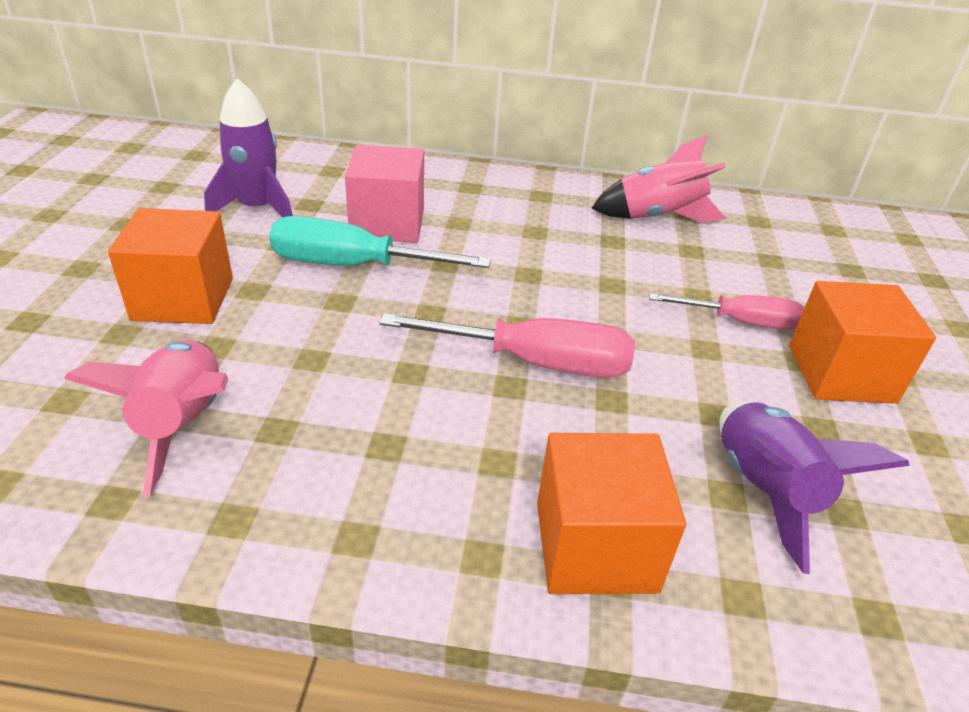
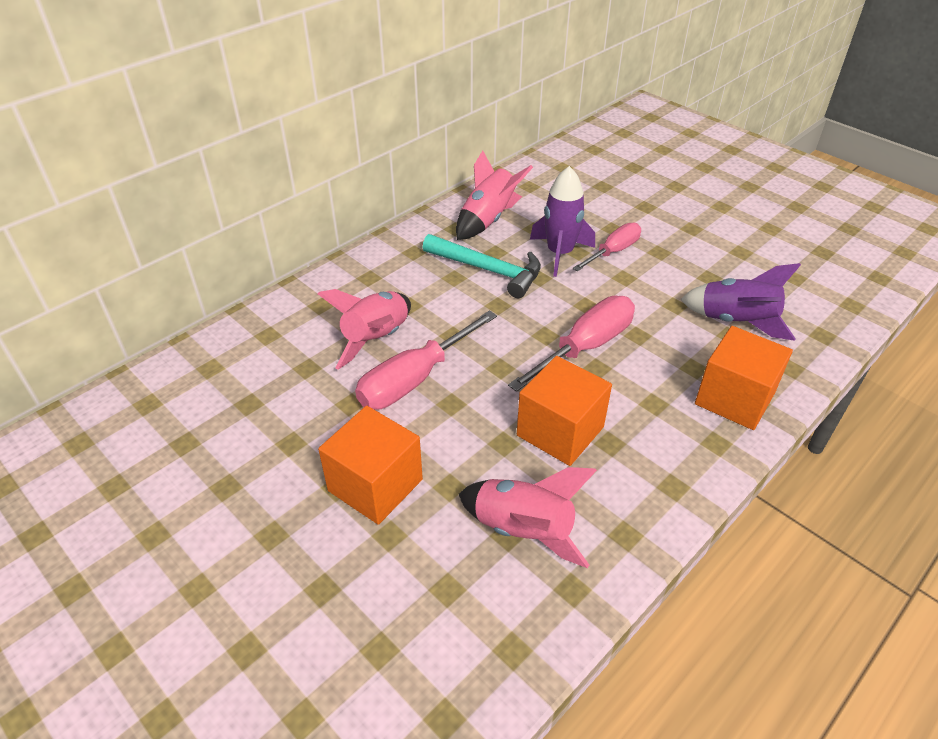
camera: 50 degrees left, 5 degrees up
purple rocket [204,78,293,217] -> purple rocket moved to [530,166,595,277]
turquoise screwdriver [269,216,491,268] -> pink screwdriver [355,310,497,410]
pink cube [345,145,424,243] -> pink rocket [318,289,411,370]
orange cube [789,281,936,404] -> orange cube moved to [517,356,612,466]
none -> turquoise hammer [422,234,541,298]

